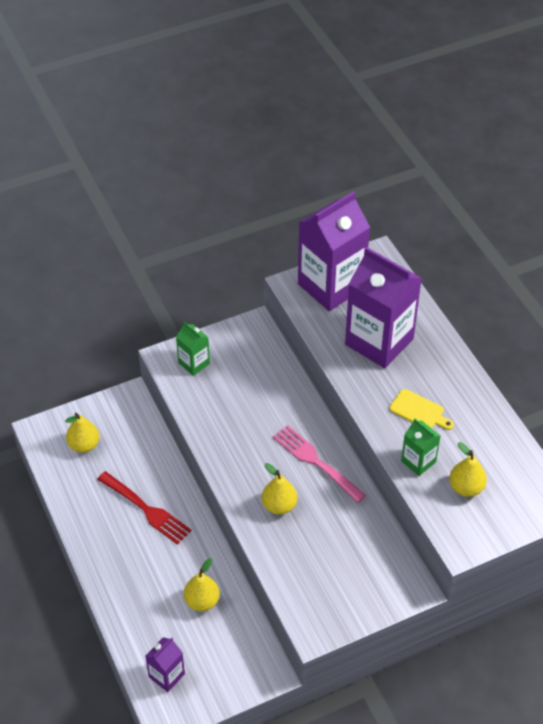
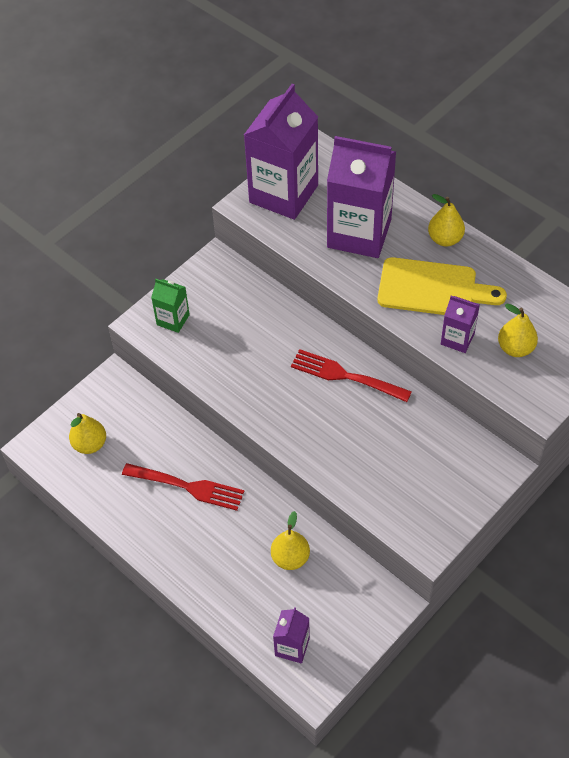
camera: 20 degrees left, 5 degrees up
yellow pear [262,463,297,515] -> yellow pear moved to [428,194,465,246]
pink fork [273,425,366,503] -> red fork [291,349,412,402]
yellow cutting board [389,389,454,430] -> yellow cutting board [377,257,507,315], size x1.82
green carton [401,419,440,476] -> purple carton [441,296,480,353]

